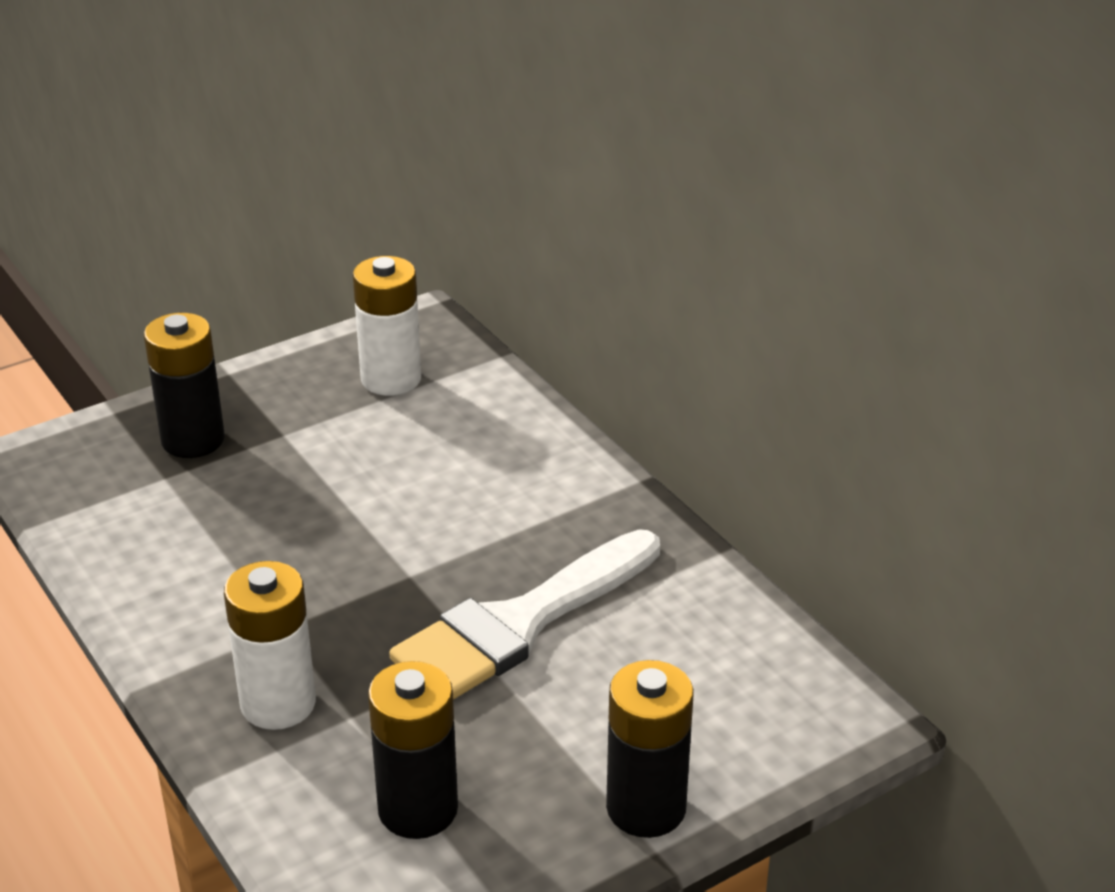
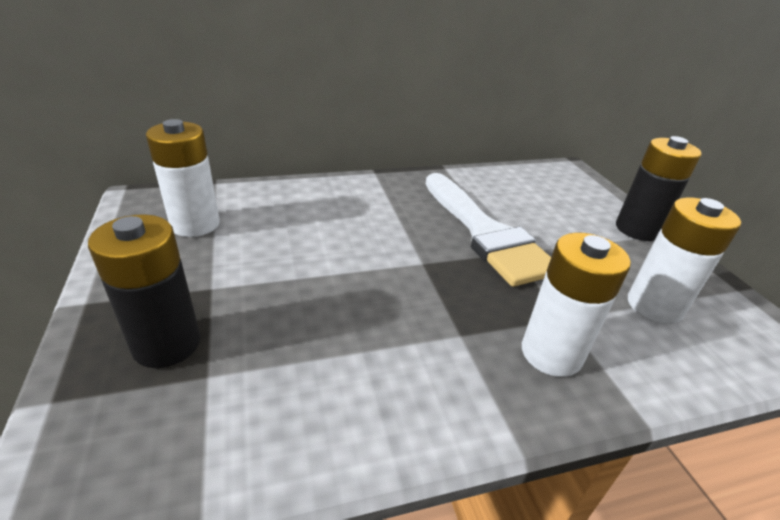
camera: 75 degrees left, 0 degrees up
black battery [368,661,458,839] -> white battery [628,197,741,324]

